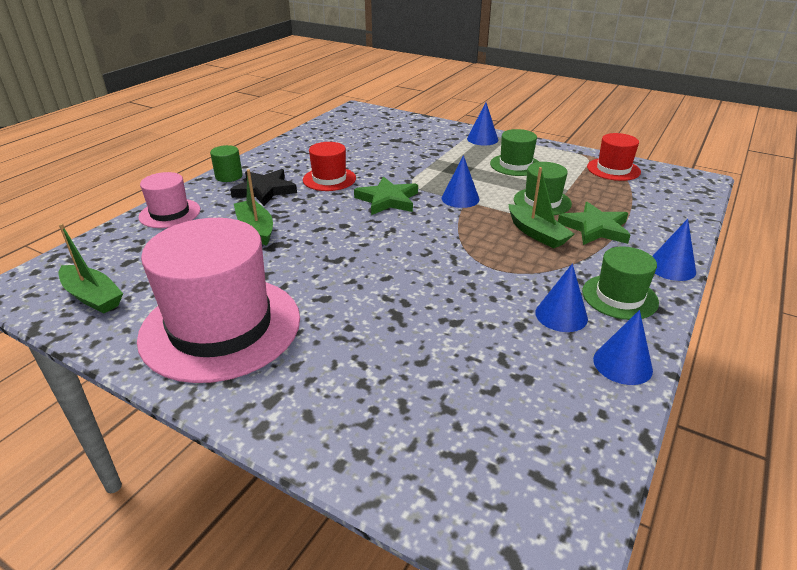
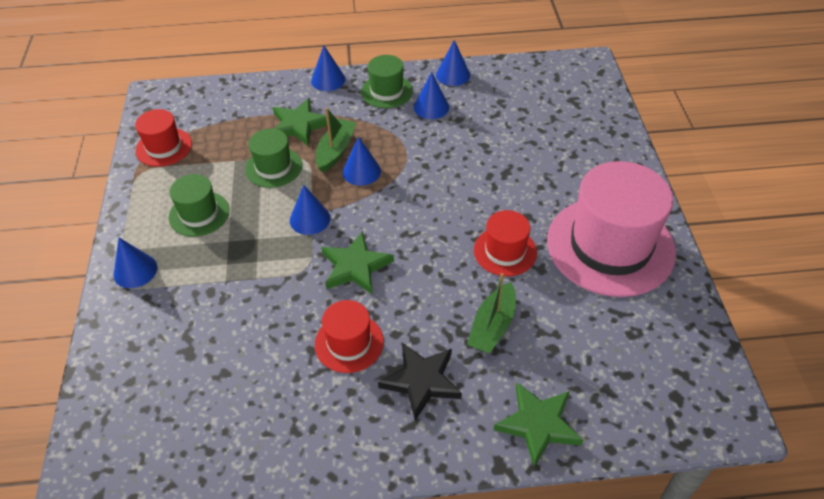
camera: 125 degrees left, 15 degrees up
green boat [59,223,123,314] -> none
pink hat [138,172,200,228] -> green star [494,383,583,467]
green cylinder [210,145,243,182] -> none
none -> blue cone [343,136,381,186]
none -> red hat [474,210,537,276]

